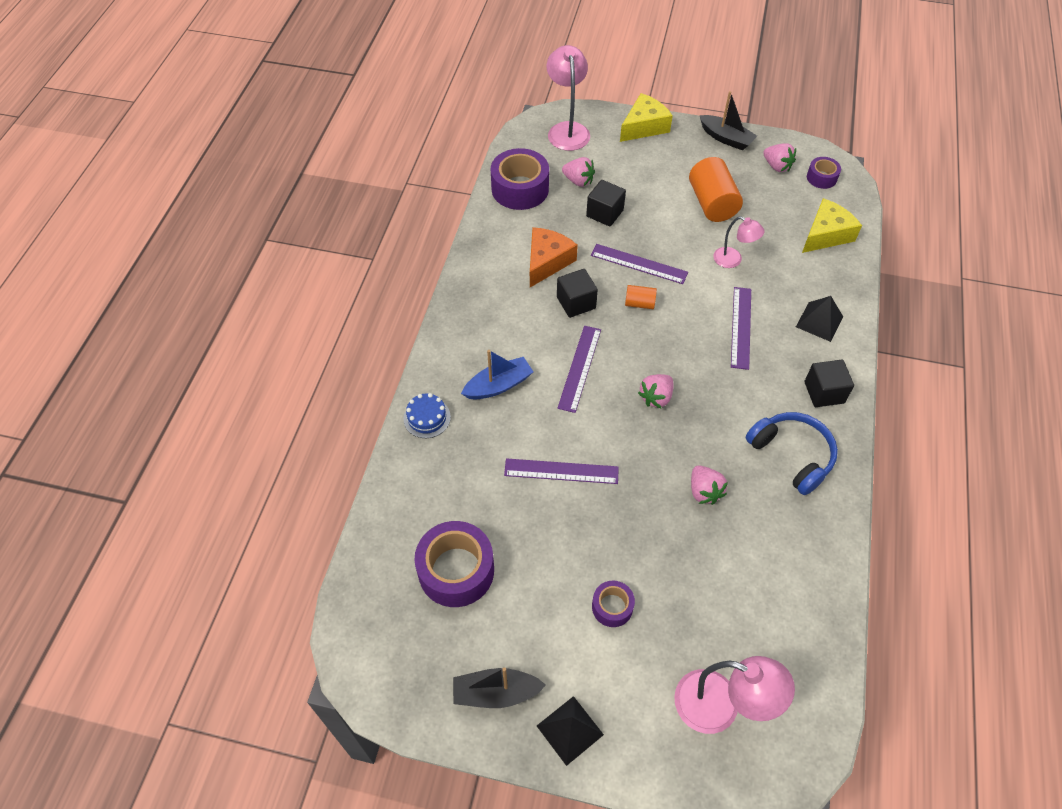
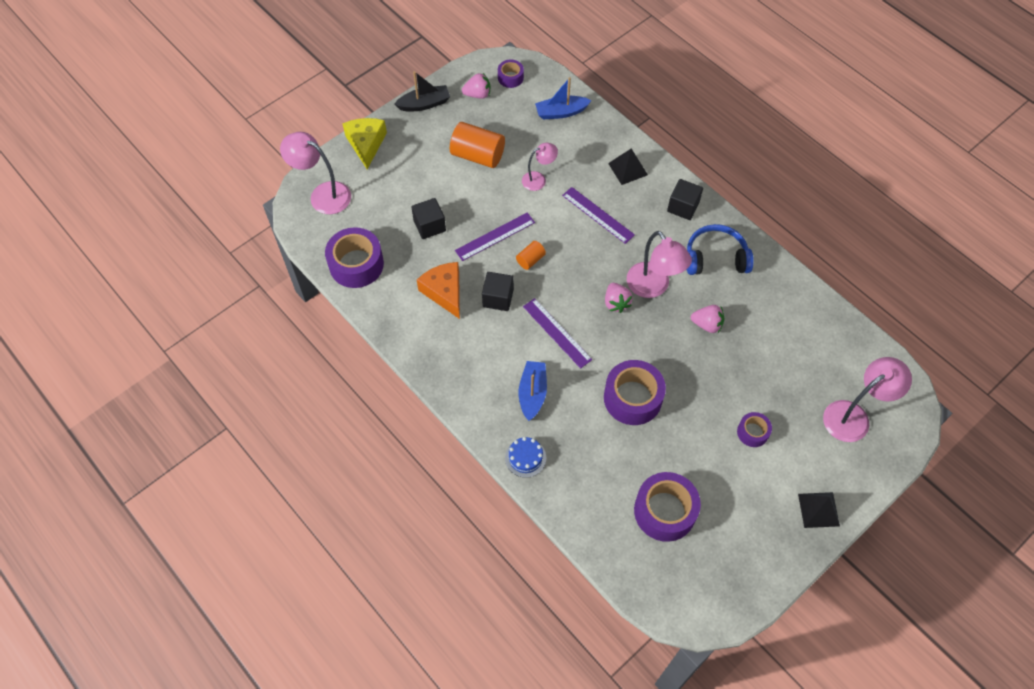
camera: 55 degrees left, 5 degrees up
black boat [453,667,546,708] -> none
purple ruler [504,458,619,484] -> purple tape [604,360,666,425]
pink strawberry [562,157,595,187] -> none
yellow cheese [802,198,862,253] -> blue boat [535,77,592,120]
none -> pink lamp [627,231,692,298]

